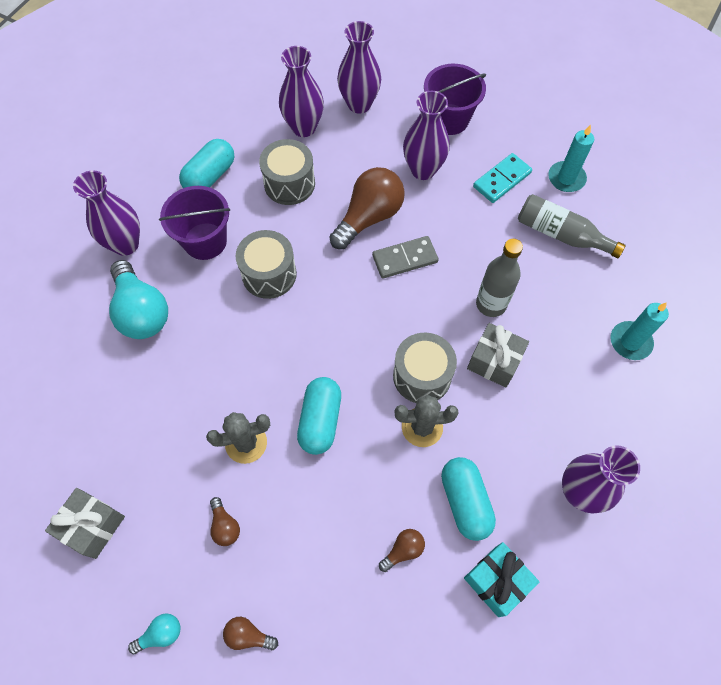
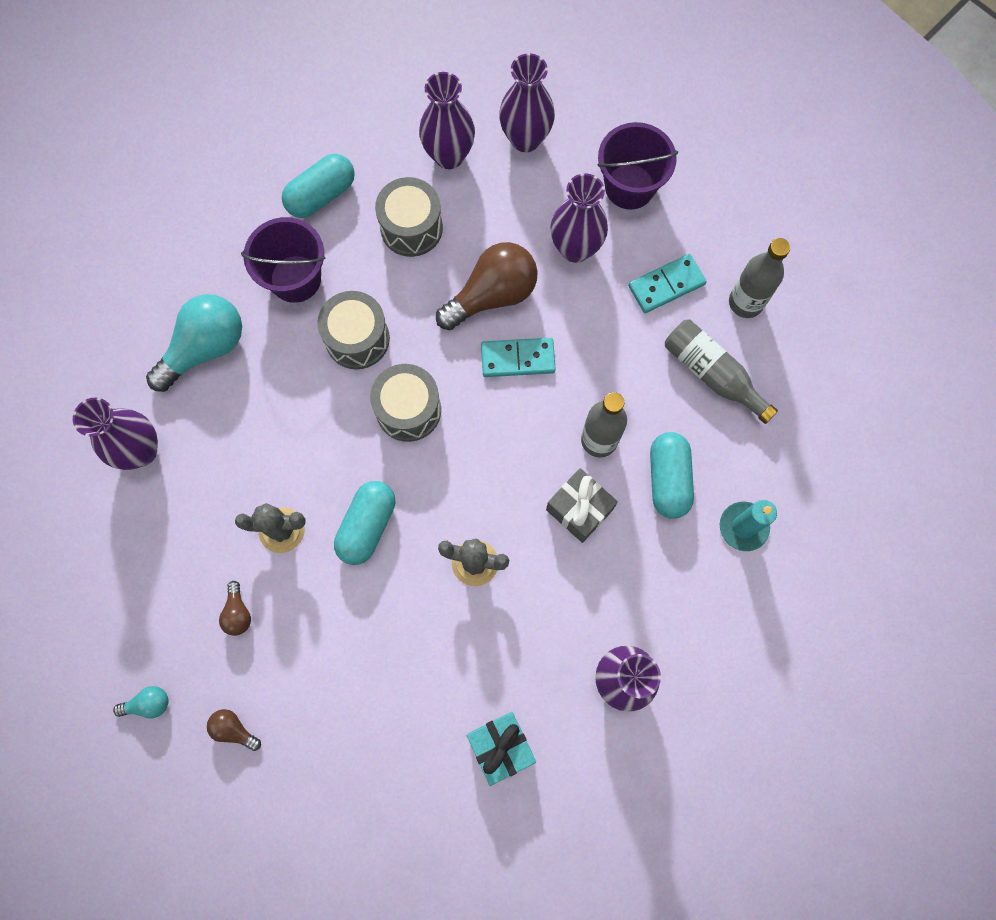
camera: 15 degrees right, 10 degrees up
grey gift [45,488,125,559] -> none
purple vase [73,170,140,256] -> purple vase moved to [73,398,158,470]
turquoise light bulb [109,260,168,339] -> turquoise light bulb turned 120 degrees counterclockwise [146,294,242,392]
grey domino [372,236,439,279] -> turquoise domino [481,338,556,377]
brown light bulb [379,529,425,572] -> none
grey drum [393,333,457,403] -> grey drum moved to [370,364,441,442]
turquoise capsule [441,457,496,541] -> turquoise capsule moved to [650,432,694,519]
turquoise candle [548,125,594,192] -> grey bottle [729,238,790,318]

